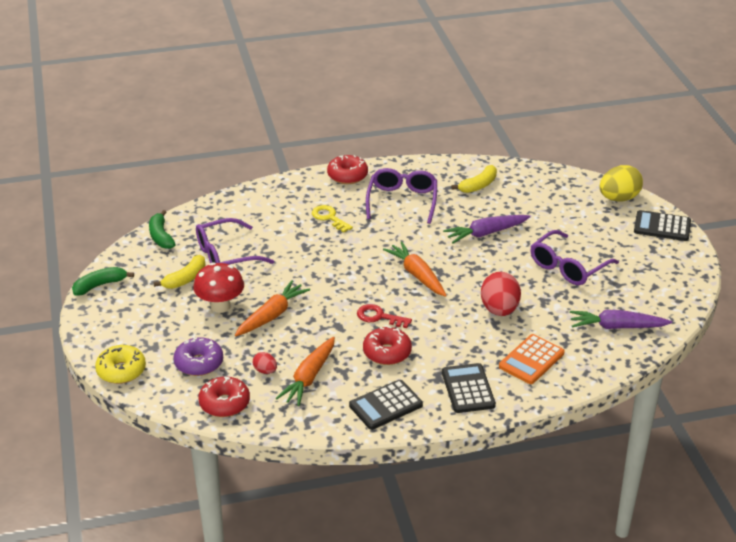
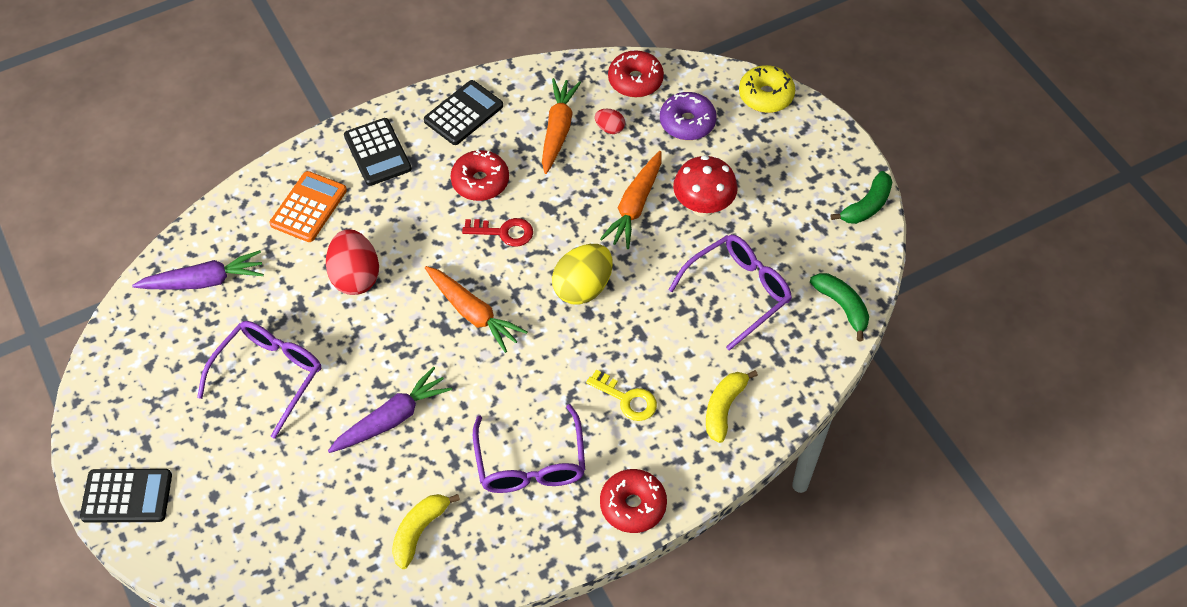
camera: 165 degrees right, 20 degrees up
yellow banana [153,255,206,289] -> yellow banana moved to [706,370,758,443]
yellow egg [599,165,643,202] -> yellow egg moved to [552,244,613,305]

